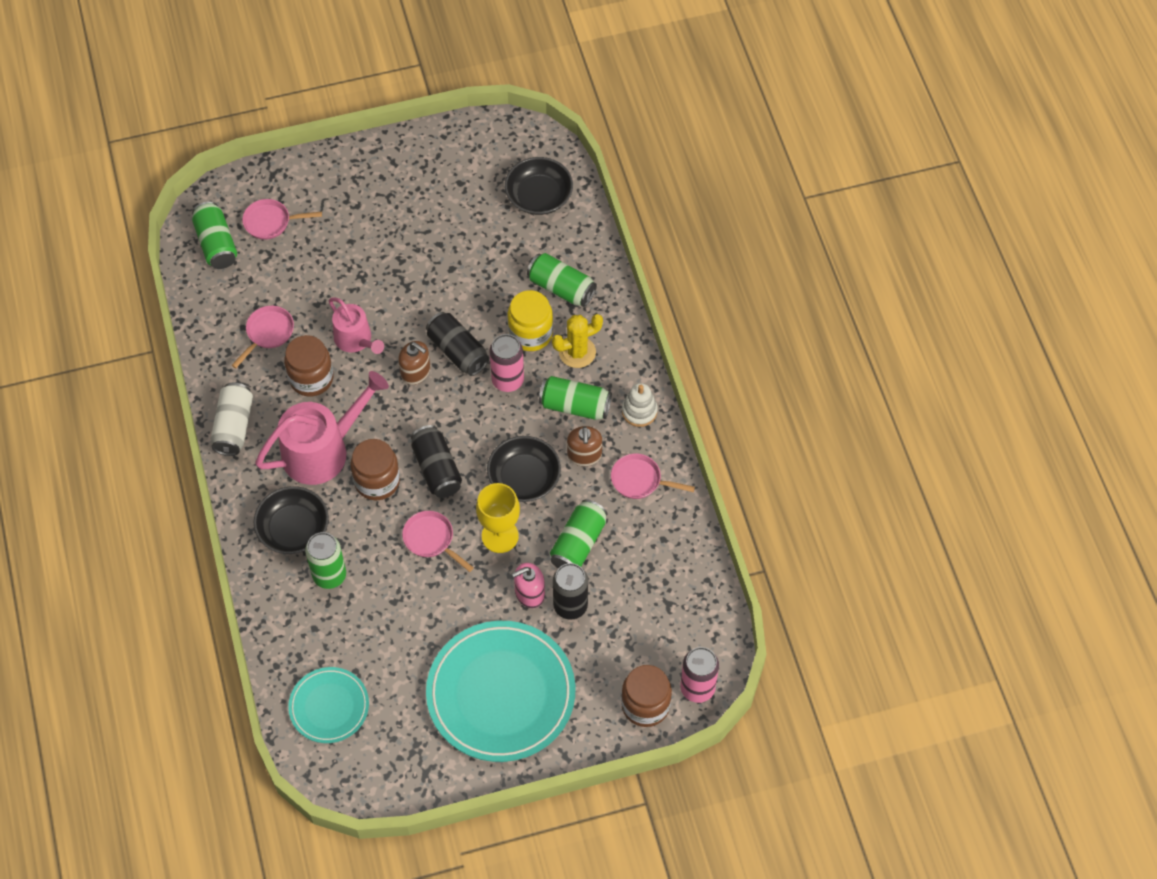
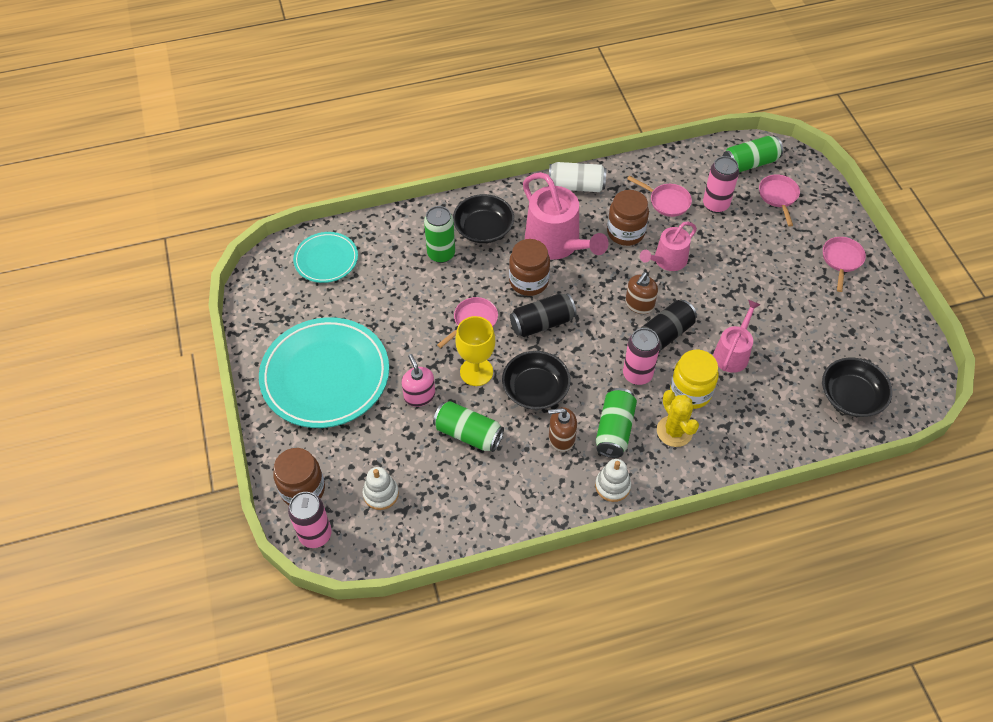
camera: 90 degrees right, 5 degrees down
green can [527,253,597,307] -> none
black can [553,563,588,620] -> none
pink pan [611,453,695,499] -> pink pan moved to [823,237,866,292]
none -> white stacking toy [363,467,399,510]
none -> pink can [703,156,739,213]
none -> pink watering can [713,300,761,373]

